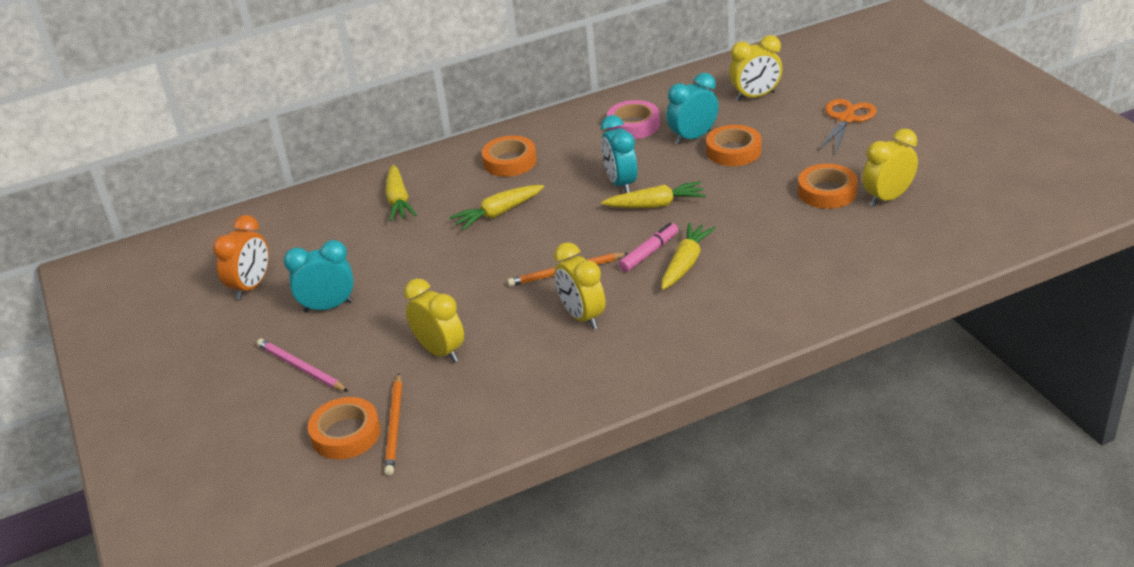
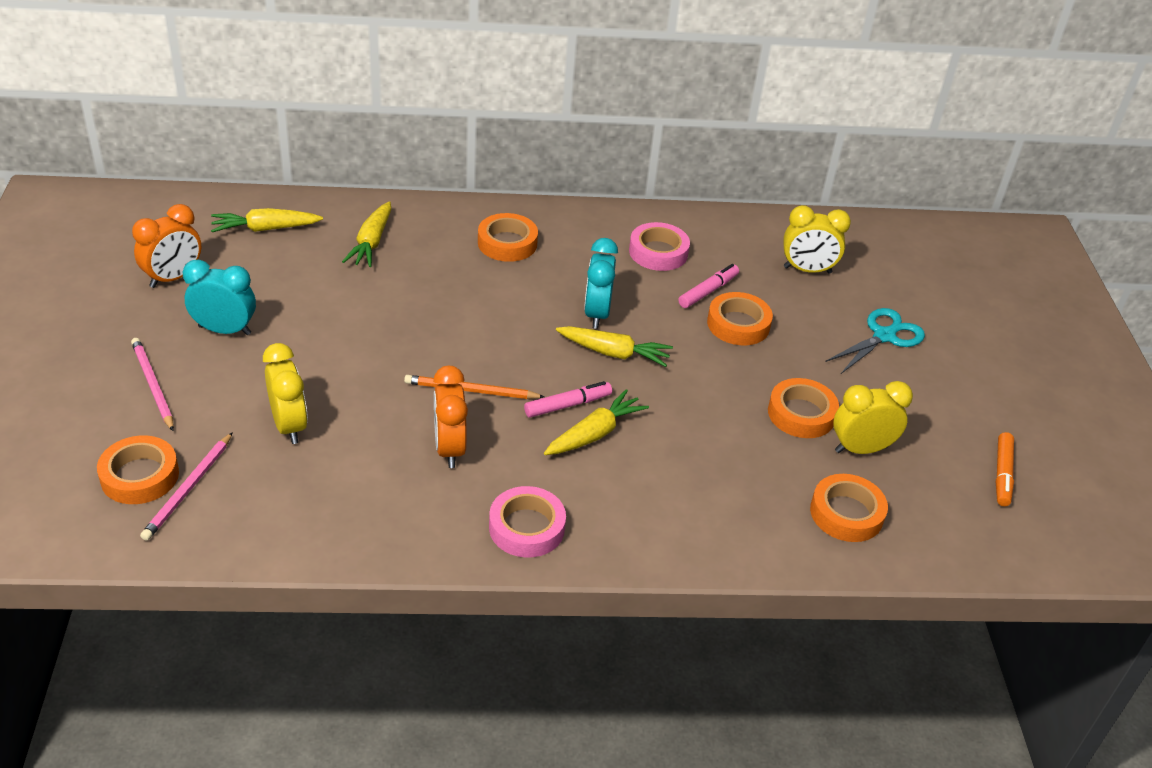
camera: 15 degrees right, 5 degrees up
orange pencil [384,373,402,475] -> pink pencil [140,432,233,541]
yellow carrot [450,185,544,230] -> yellow carrot moved to [211,208,323,232]
yellow clock [554,242,606,329] -> orange clock [433,366,468,468]
turquoise clock [666,73,719,145] -> pink marker [678,264,739,308]
orange scissors [818,99,876,154] -> turquoise scissors [825,308,925,374]
none -> pink tape [489,486,566,558]
none -> orange tape [810,474,888,542]
none -> orange marker [996,432,1014,506]

